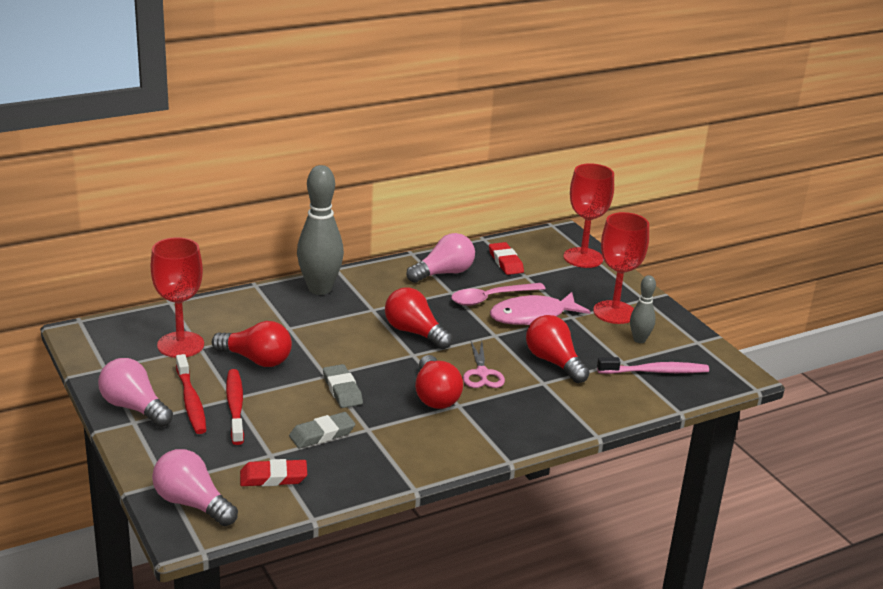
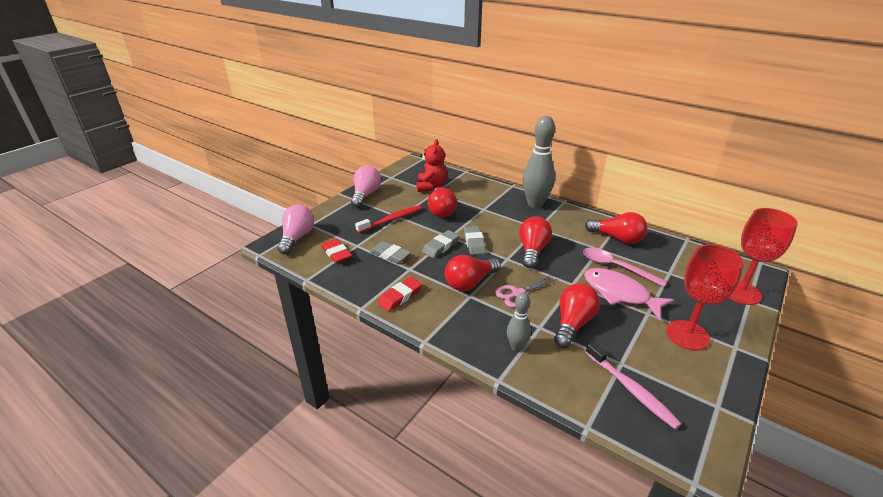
camera: 65 degrees right, 5 degrees up
red goblet [151,237,204,358] -> red teddy bear [416,139,447,192]
red toothbrush [176,354,207,434] -> none
pink light bulb [406,233,475,283] -> red light bulb [585,212,647,244]
red eraser [489,242,524,275] -> red eraser moved to [377,277,422,312]
grey bowling pin [630,275,656,343] -> grey bowling pin moved to [507,293,531,351]
none -> grey eraser [464,226,486,255]

